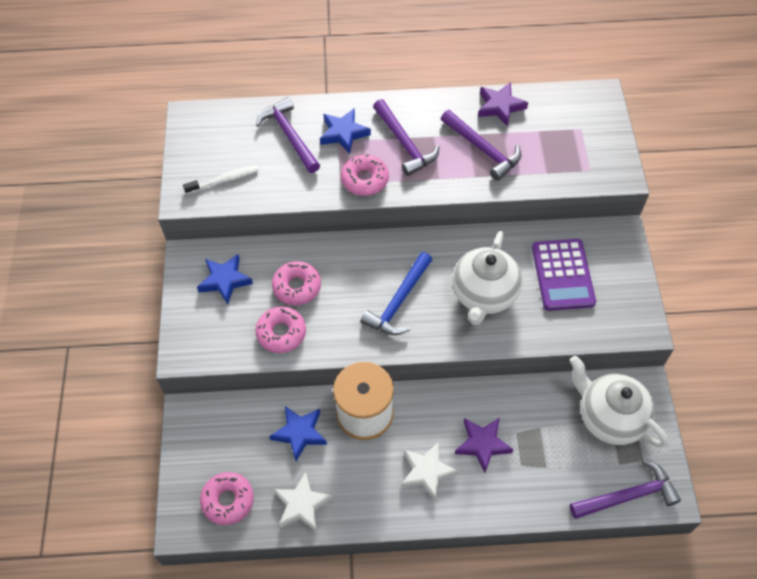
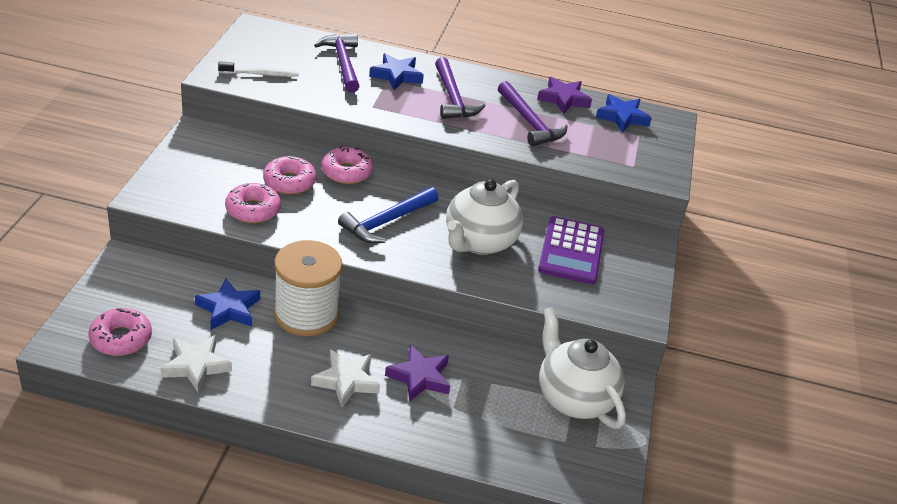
camera: 10 degrees right, 20 degrees down
blue star [197,254,253,305] -> blue star moved to [596,94,652,133]
pink donut [341,154,389,196] -> pink donut moved to [321,146,373,184]
purple hammer [570,459,681,519] -> none

